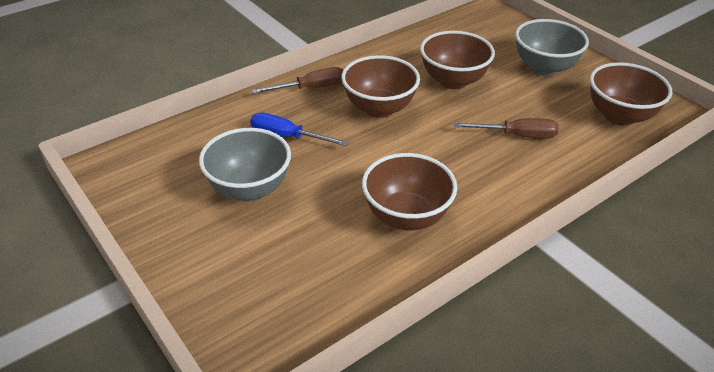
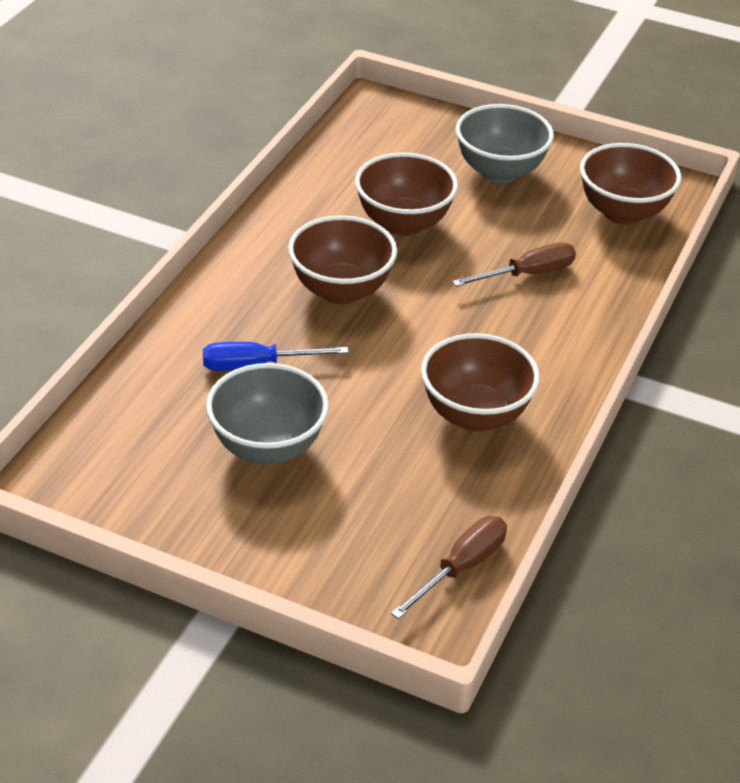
camera: 30 degrees left, 0 degrees up
brown screwdriver [252,67,343,94] -> brown screwdriver moved to [391,516,507,619]

